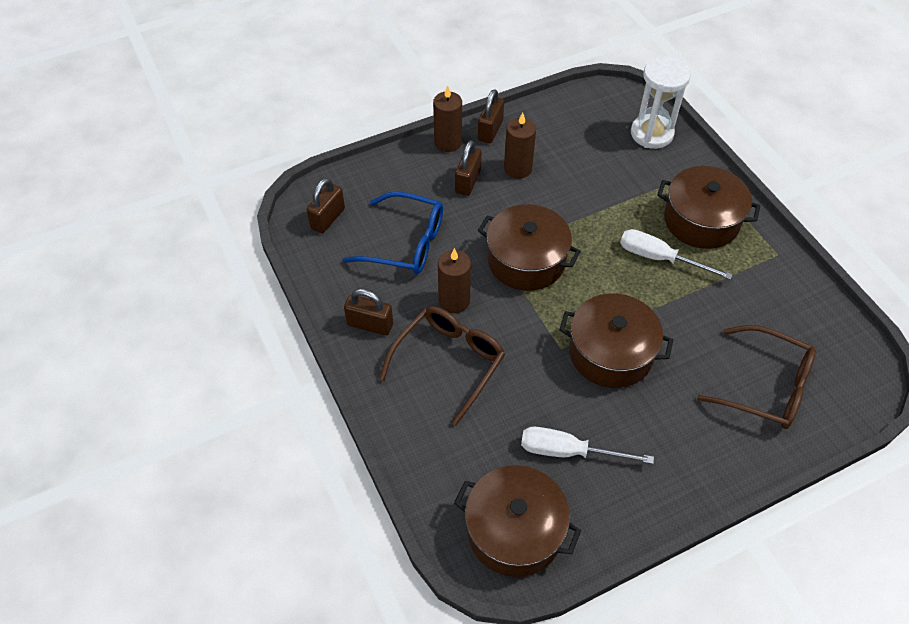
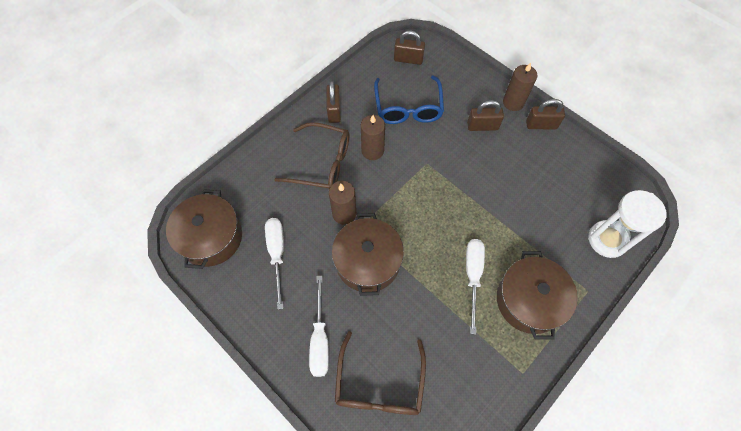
camera: 70 degrees right, 10 degrees up
brown pot [478,204,581,291] -> none
brown candle [504,112,536,179] -> brown candle moved to [329,181,356,224]
none -> white screwdriver [309,276,329,377]

